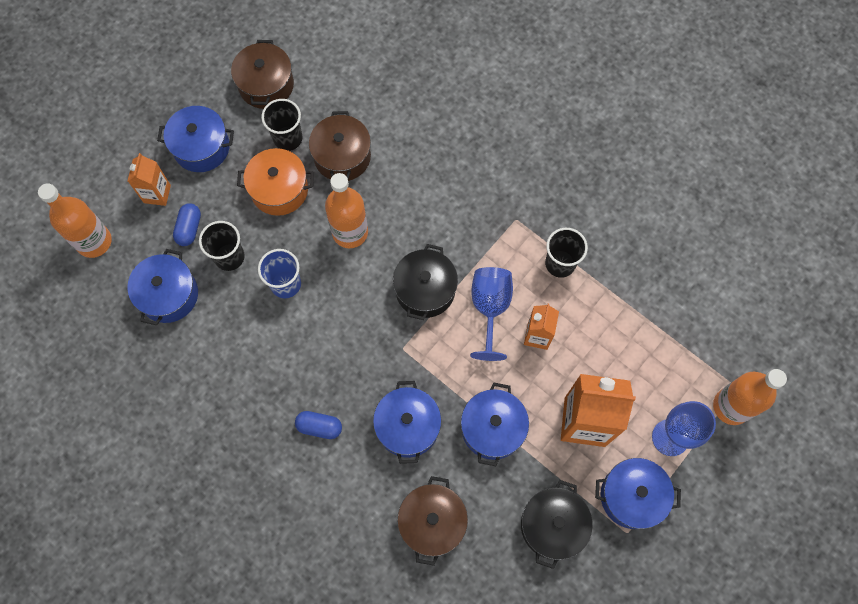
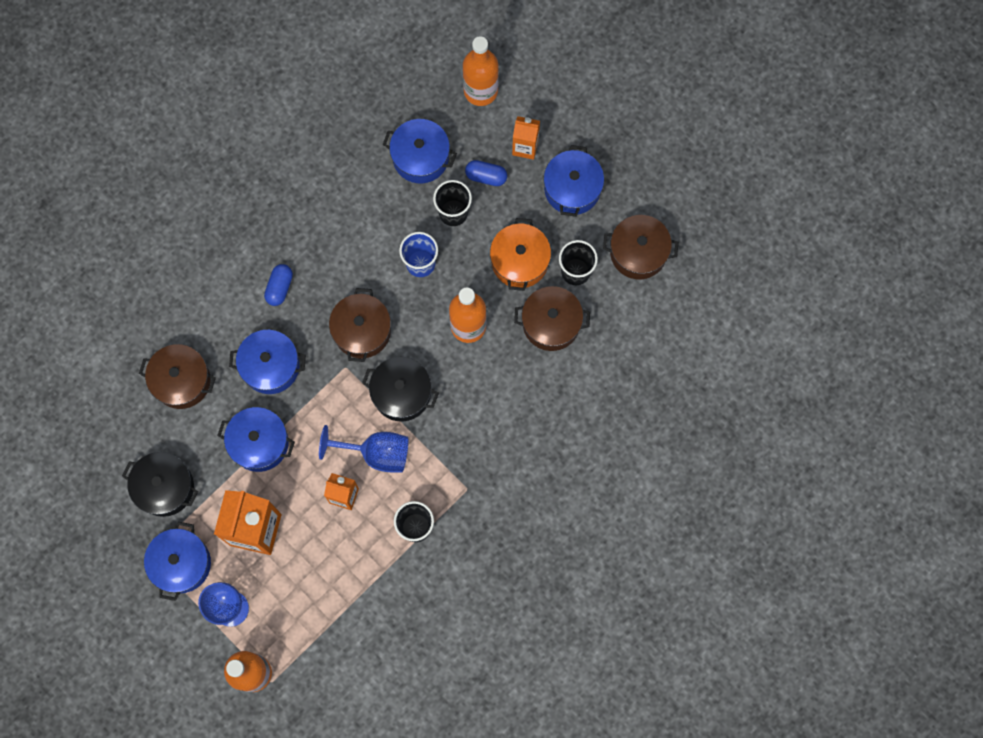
camera: 95 degrees right, 5 degrees up
none -> brown pot [329,288,391,362]

